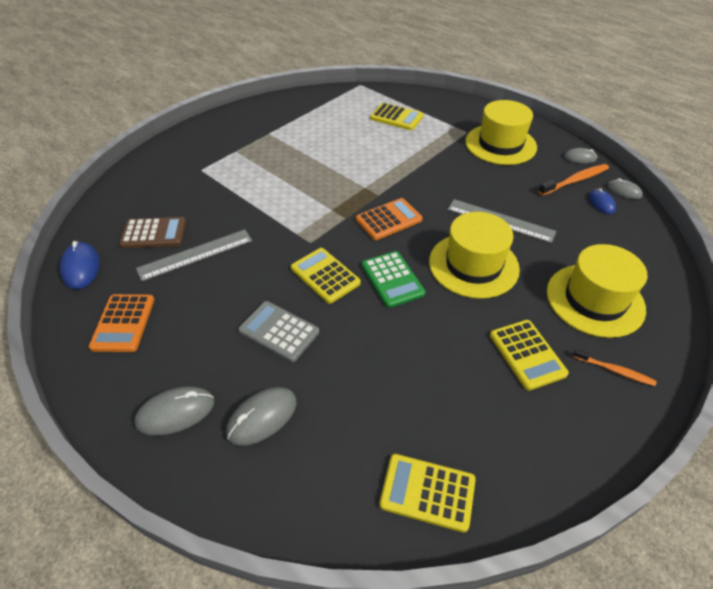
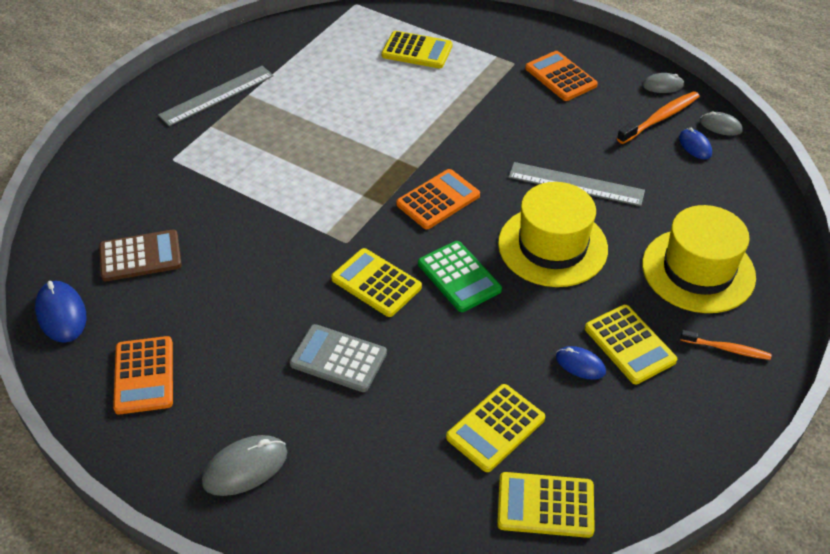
camera: 10 degrees left, 0 degrees up
grey ruler [136,229,252,282] -> grey ruler moved to [158,66,274,126]
grey mouse [226,387,297,446] -> none
yellow hat [465,100,537,165] -> orange calculator [525,51,598,101]
none -> yellow calculator [446,384,545,472]
none -> blue mouse [556,346,606,380]

